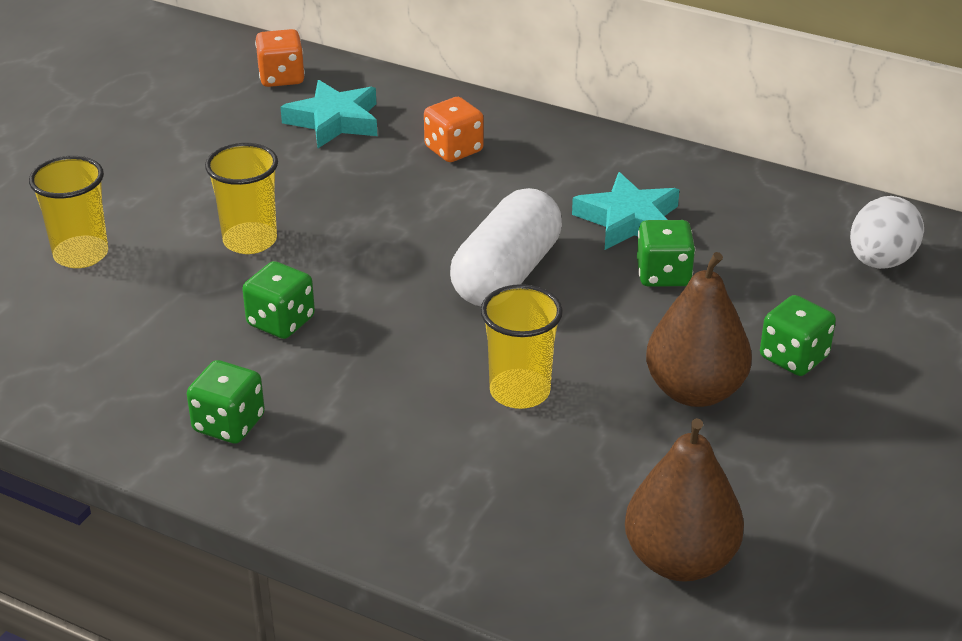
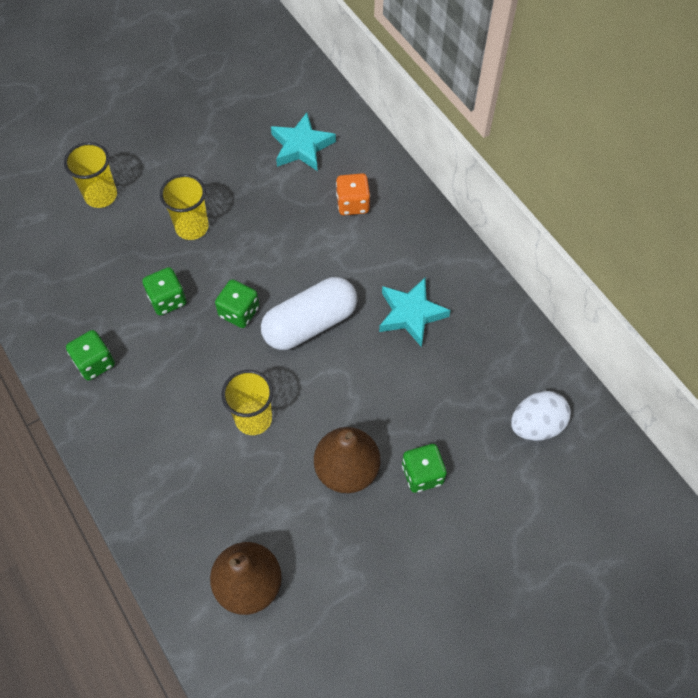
camera: 30 degrees right, 25 degrees up
orange dice [255,29,305,87] -> none
green dice [637,220,695,287] -> green dice moved to [215,279,259,328]

